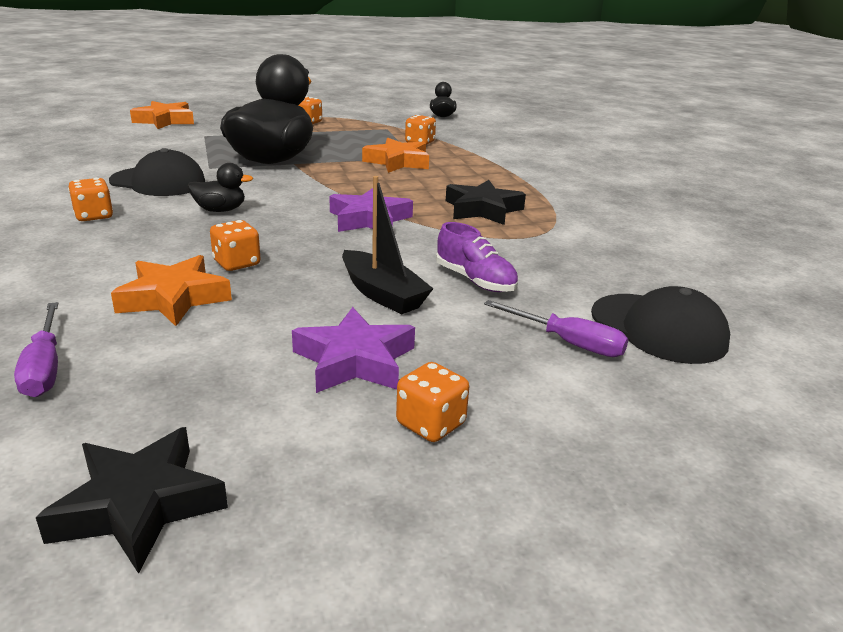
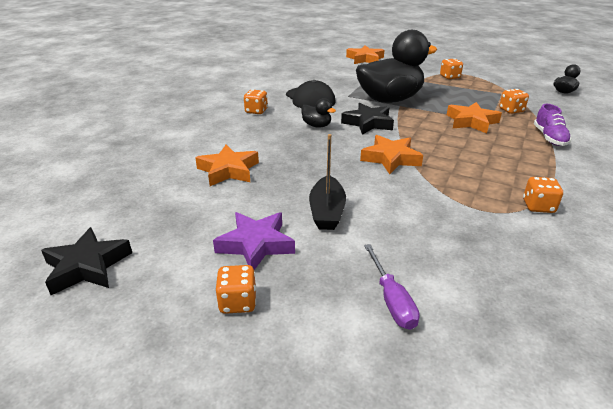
camera: 45 degrees right, 5 degrees up
purple screwdriver [14,302,58,397] -> none
orange dice [210,220,261,271] -> orange dice moved to [523,177,563,213]
purple star [329,188,413,232] -> orange star [360,135,423,174]
purple shoe [436,222,518,292] -> purple shoe moved to [534,104,572,146]
black star [446,180,526,225] -> black star moved to [341,103,394,135]
black cap [591,286,730,364] -> none

